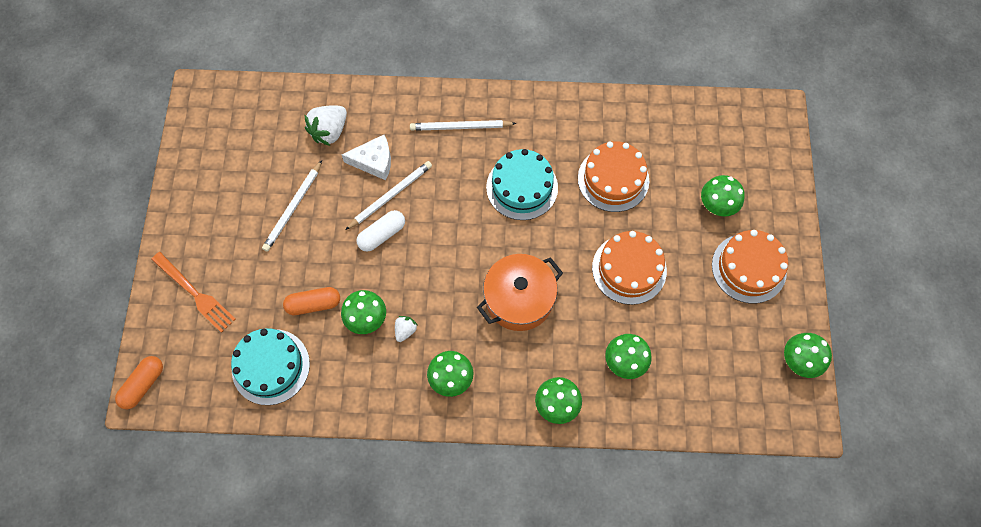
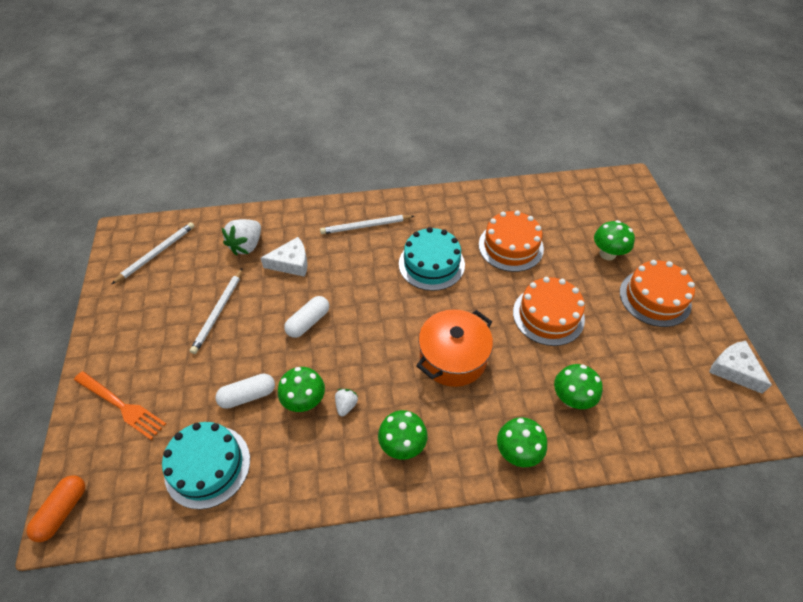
camera: 10 degrees left, 15 degrees down
orange capsule [283,287,340,315] -> white capsule [215,373,275,409]
white pencil [345,161,432,230] -> white pencil moved to [112,222,195,284]
green mushroom [784,333,832,378] -> white cheese [709,341,772,394]

